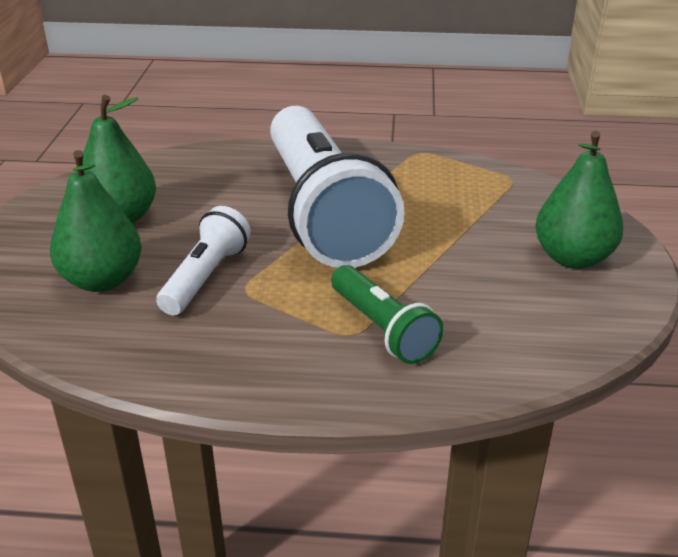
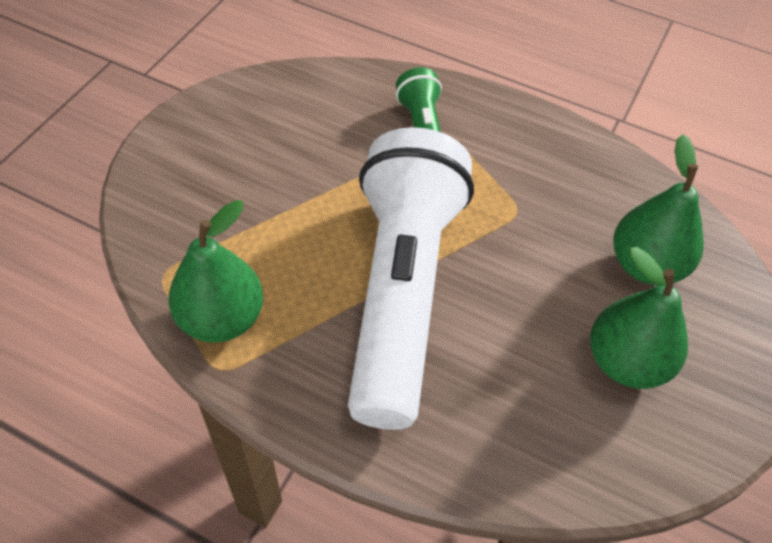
camera: 160 degrees left, 20 degrees up
white flashlight [156,206,251,315] -> none
green pear [535,131,624,269] -> green pear moved to [169,200,263,342]

